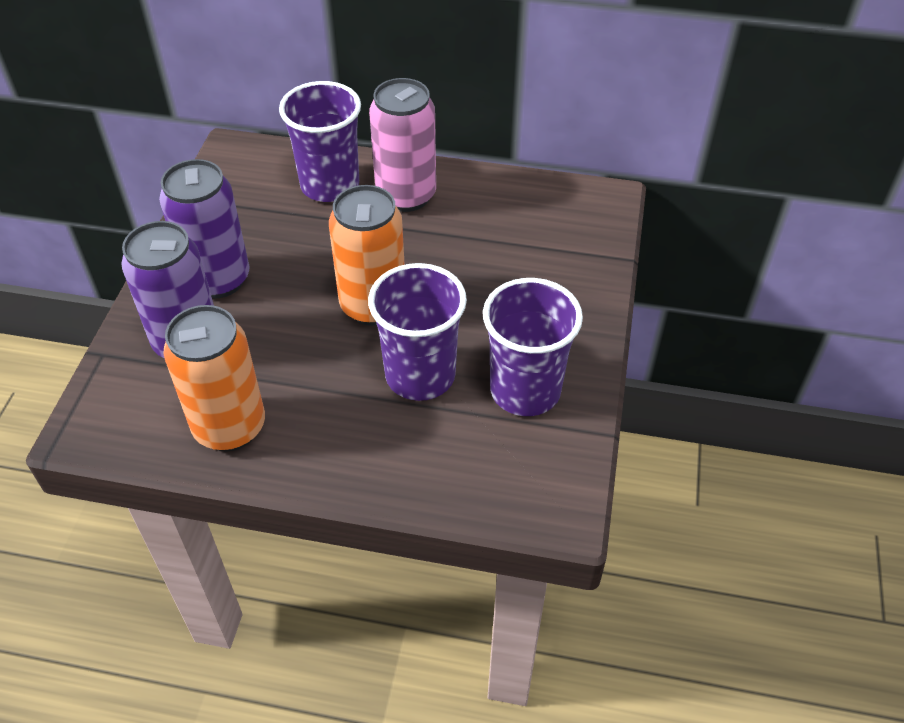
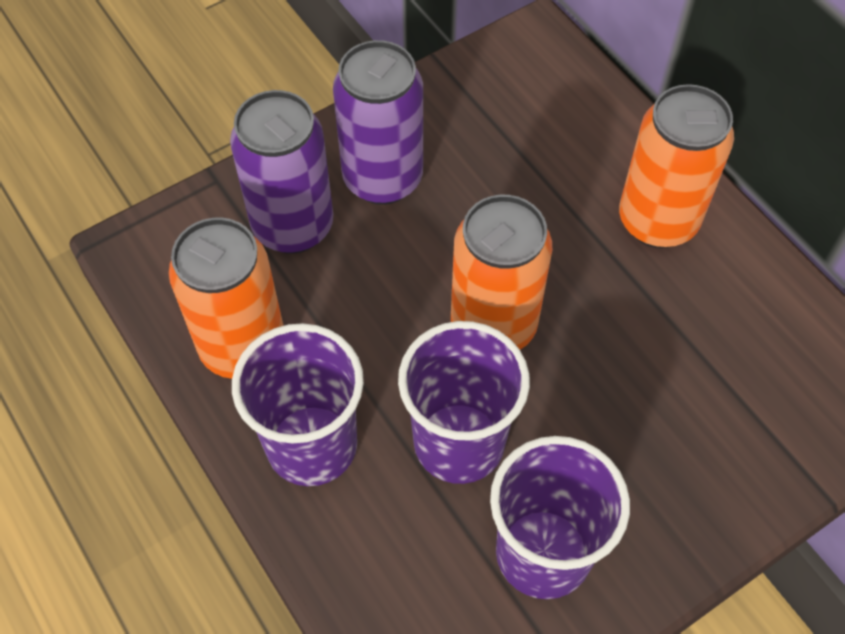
camera: 45 degrees right, 10 degrees up
purple cup [279,81,361,202] -> purple cup moved to [232,323,364,486]
pink can [369,78,436,212] -> orange can [619,84,734,248]

